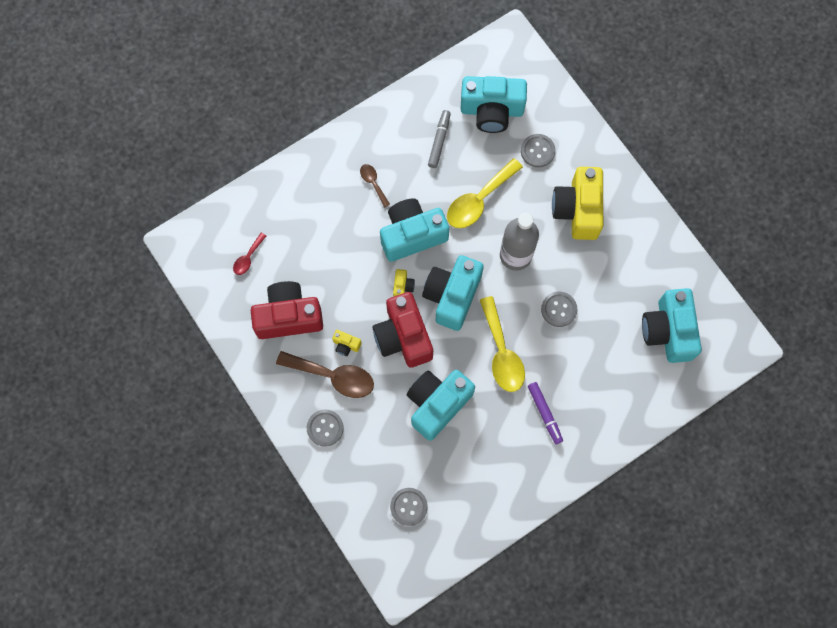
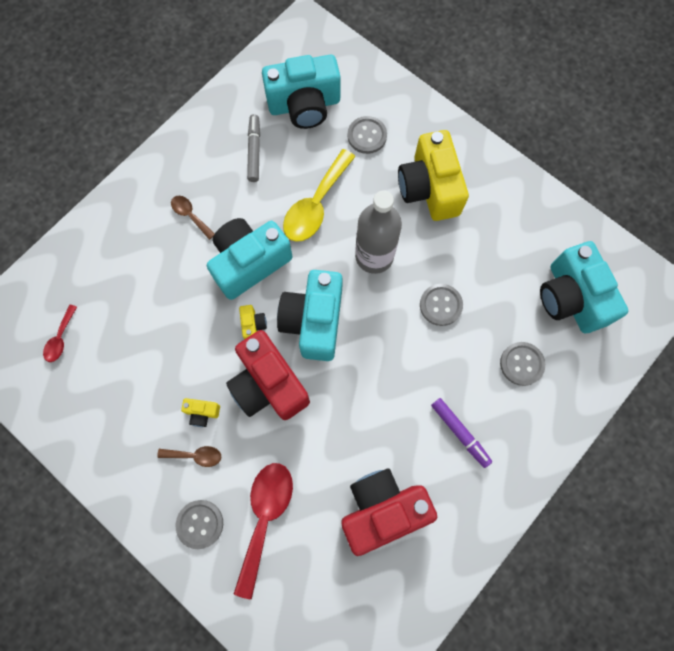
camera: 15 degrees left, 0 degrees up
red camera [251,281,323,339] -> red camera moved to [341,468,437,556]
brown spoon [276,351,374,398] -> brown spoon [157,446,221,467], size x0.51
grey button [390,488,428,526] -> grey button moved to [500,342,545,386]
turquoise camera [407,370,475,441] -> none
yellow spoon [480,296,525,392] -> none
none -> red spoon [234,463,293,599]

